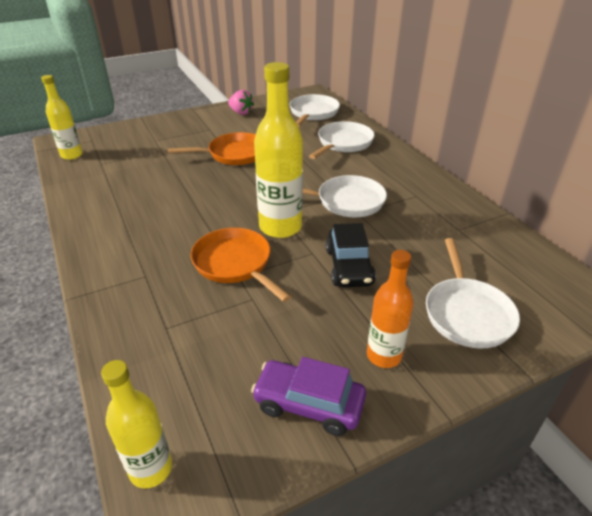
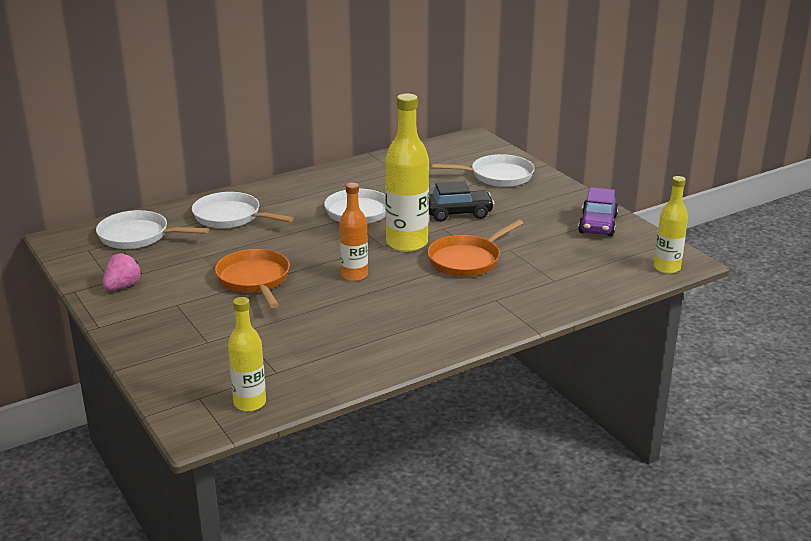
camera: 95 degrees left, 10 degrees down
orange bottle [367,250,413,368] -> orange bottle moved to [339,183,368,281]

